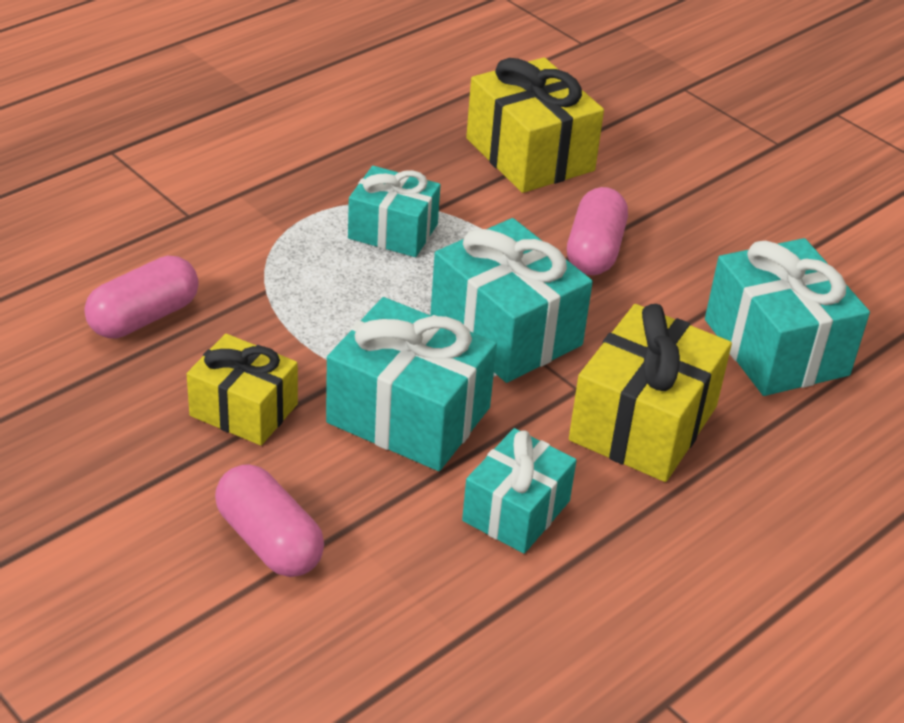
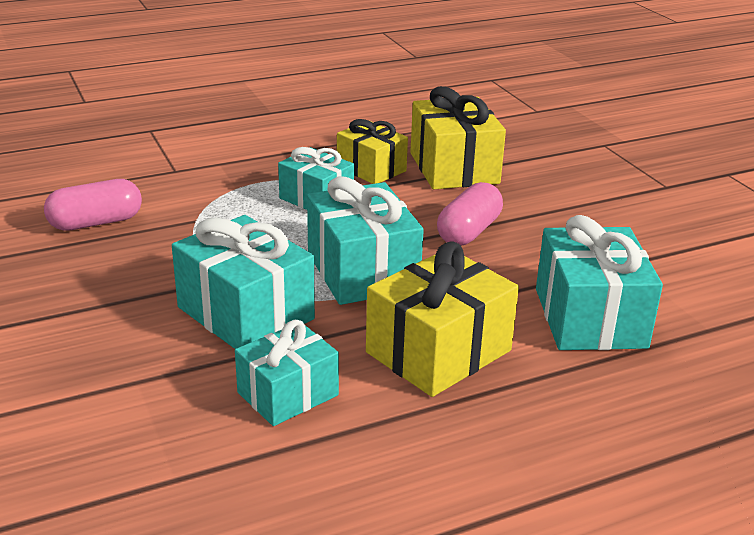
camera: 20 degrees right, 10 degrees down
yellow gift [187,334,298,446] -> yellow gift moved to [337,119,408,184]
pink capsule [215,464,324,577] -> none

